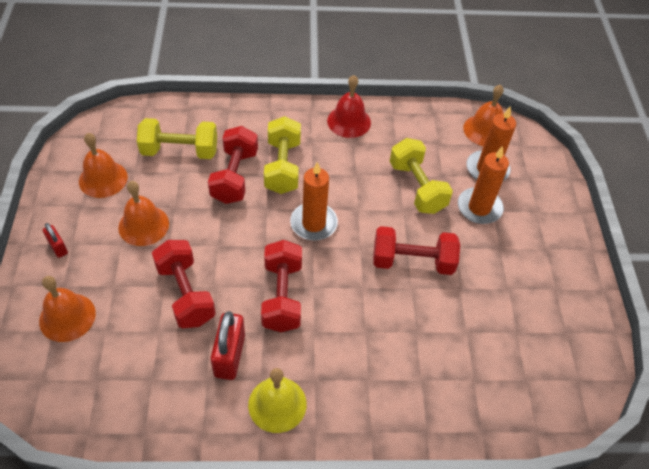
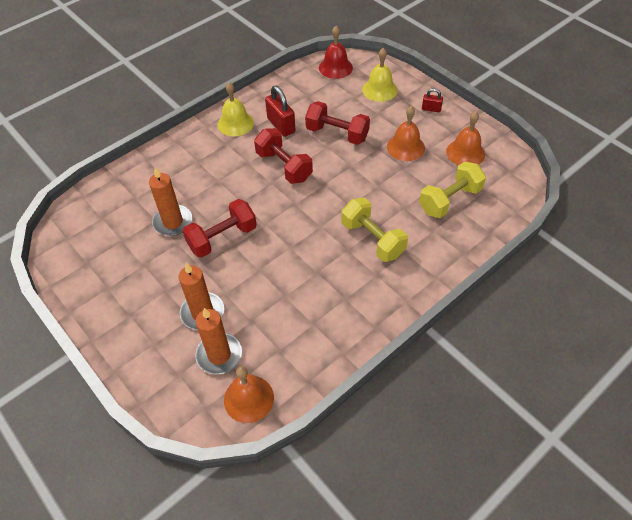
camera: 145 degrees right, 0 degrees up
orange bell [39,276,96,342] -> yellow bell [362,48,398,102]
red dumbbell [208,126,258,204] -> none
orange candle [290,162,338,241] -> orange candle moved to [149,167,192,236]
red bell [327,75,371,138] -> red bell moved to [319,26,353,79]
yellow dumbbell [389,138,453,214] -> none

